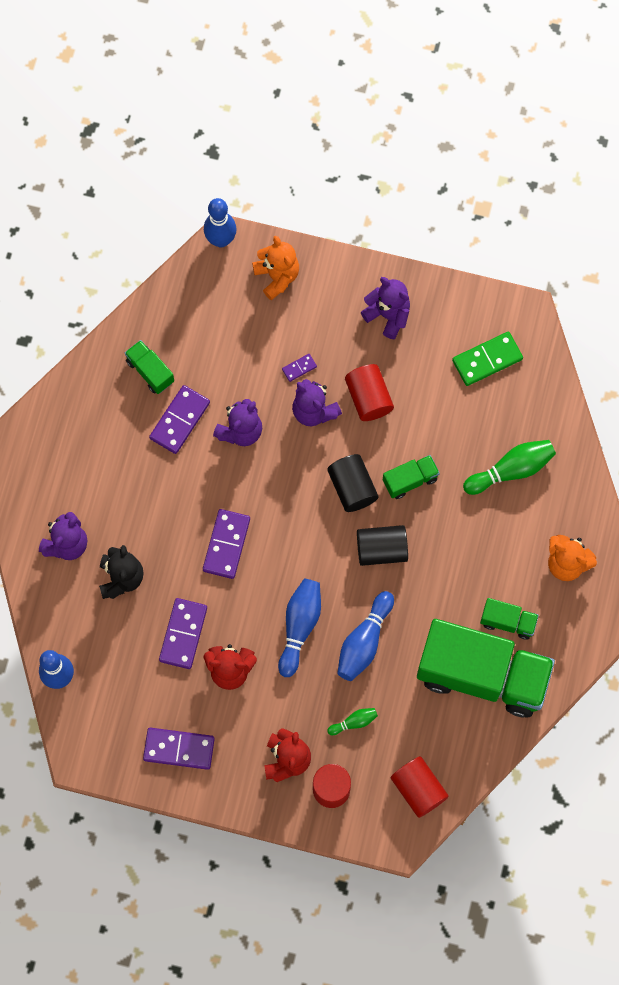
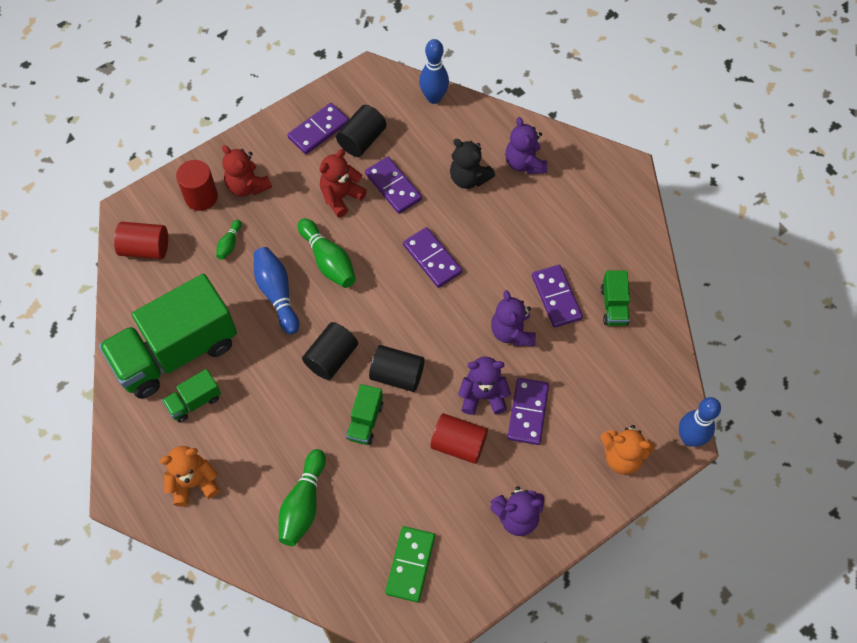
camera: 130 degrees right, 10 degrees down
green truck [125,340,174,394] -> green truck turned 90 degrees clockwise [601,270,630,326]
blue bowling pin [278,579,321,677] -> green bowling pin [298,218,356,288]
purple domino [282,354,317,382] -> purple domino [508,378,549,445], size x2.01
none -> black cylinder [336,105,387,157]

